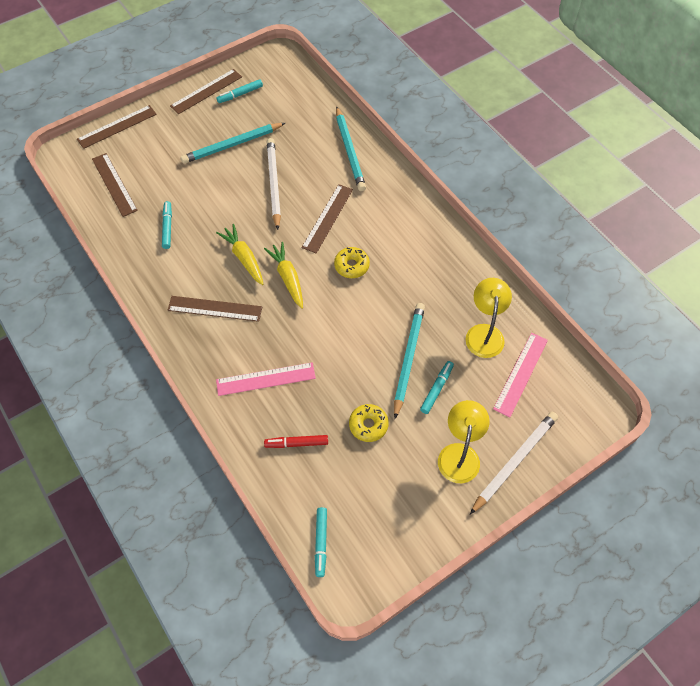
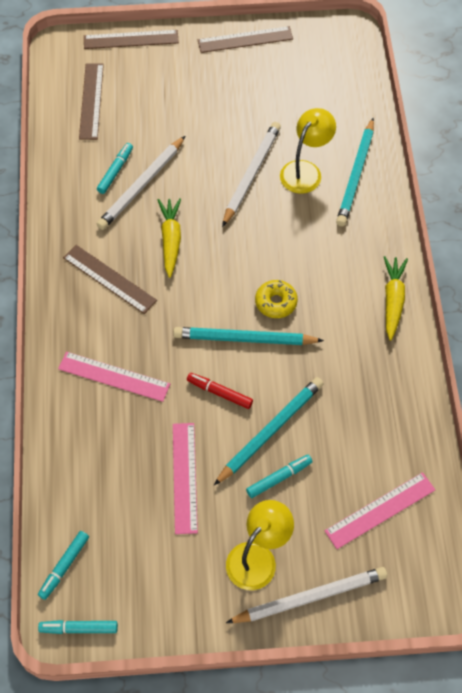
camera: 30 degrees right, 0 degrees up
turquoise pencil [181,123,285,164] -> turquoise pencil moved to [173,327,324,345]
turquoise marker [216,79,263,103] -> turquoise marker moved to [38,620,118,634]
yellow carrot [264,242,303,308] -> yellow carrot moved to [384,256,408,341]
red marker [264,435,328,448] -> red marker moved to [187,373,253,409]
brown ruler [302,184,353,253] -> none
yellow donut [349,404,389,442] -> pink ruler [173,423,198,534]
yellow lamp [465,278,512,358] -> yellow lamp moved to [280,108,336,194]
none -> white pencil [96,136,185,230]

